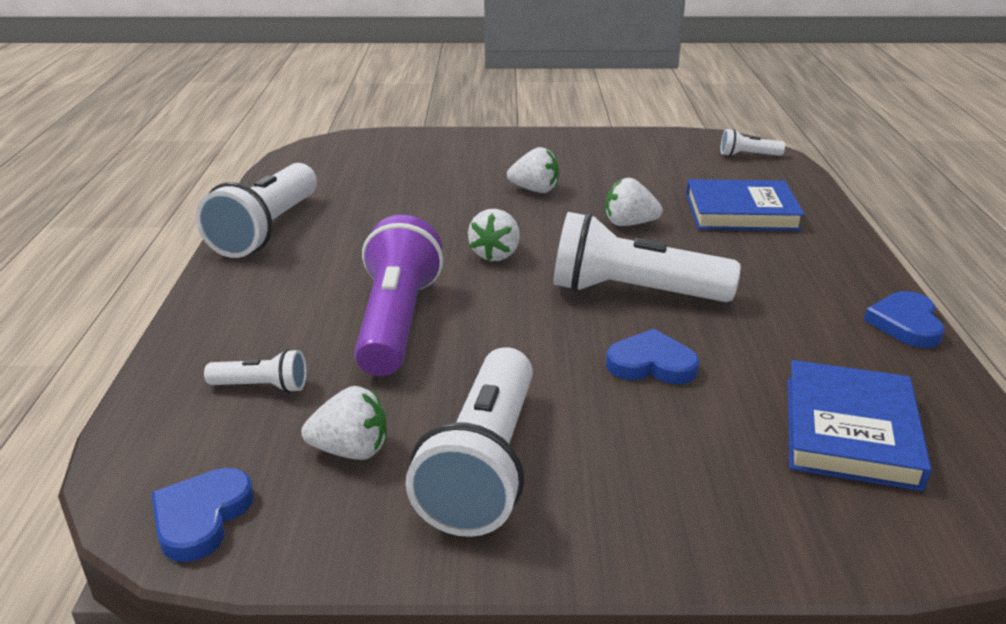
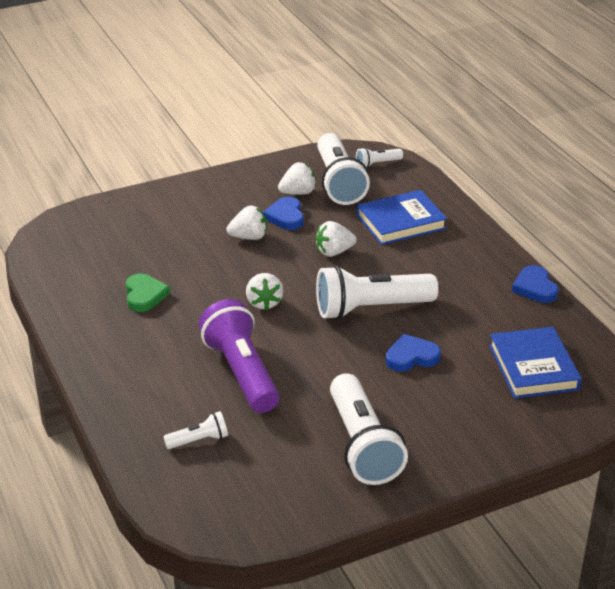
camera: 25 degrees left, 5 degrees up
blue heart [152,468,254,562] -> blue heart moved to [263,197,304,230]
white flashlight [196,163,317,258] -> white flashlight moved to [317,133,370,205]
white strawberry [301,386,387,460] -> white strawberry moved to [278,162,316,195]
none -> green heart [126,274,170,312]

